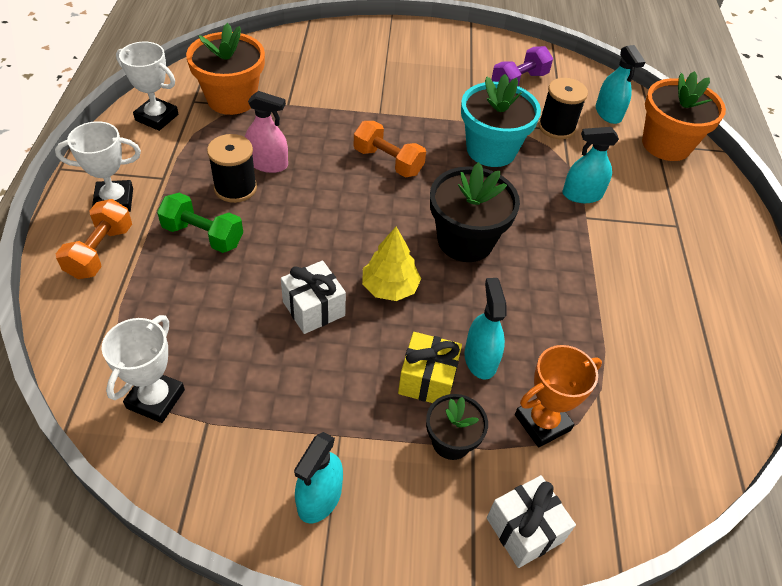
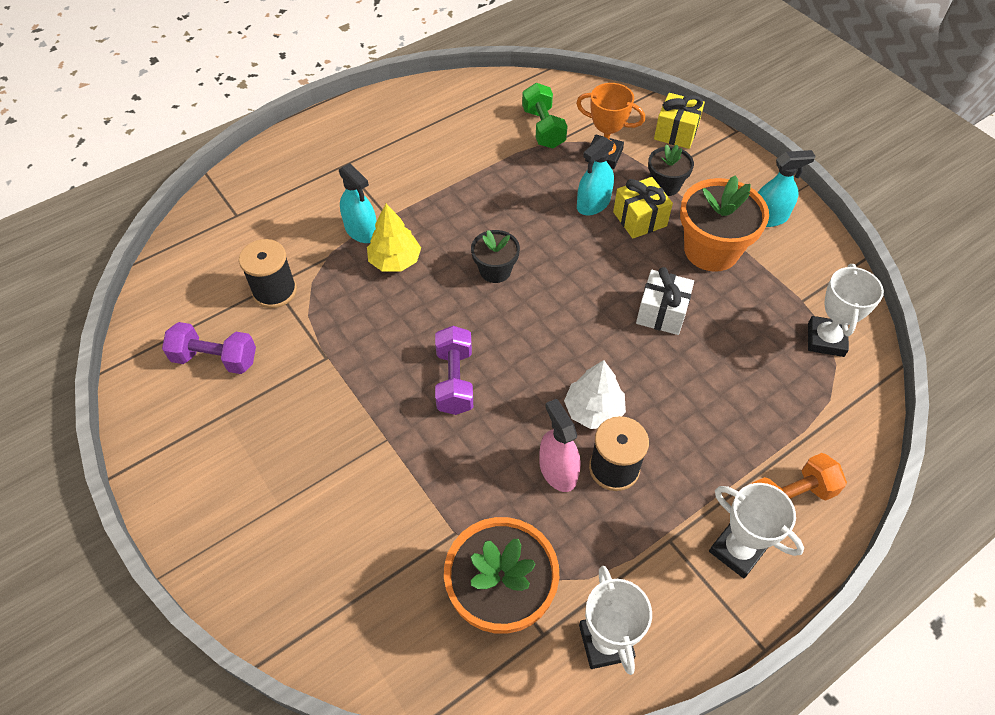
camera: 125 degrees left, 5 degrees up
white trophy [101,315,185,423] -> white trophy turned 60 degrees counterclockwise [808,264,884,357]
green dumbbell [157,193,243,253] -> green dumbbell moved to [522,83,568,148]
orange dumbbell [354,121,426,177] -> purple dumbbell [435,326,473,415]
yellow tree [362,227,421,301] -> yellow tree moved to [367,204,421,272]
black flower pot [430,162,520,262] -> black flower pot [471,230,520,283], size x0.57
turquoise flower pot [461,74,541,167] -> none
white gift [487,475,576,568] -> yellow gift [654,93,705,149]
turquoise spray bottle [596,45,645,124] -> none
orange flower pot [642,71,726,161] -> orange flower pot moved to [680,175,769,272]
none -> white tree [564,360,626,429]

